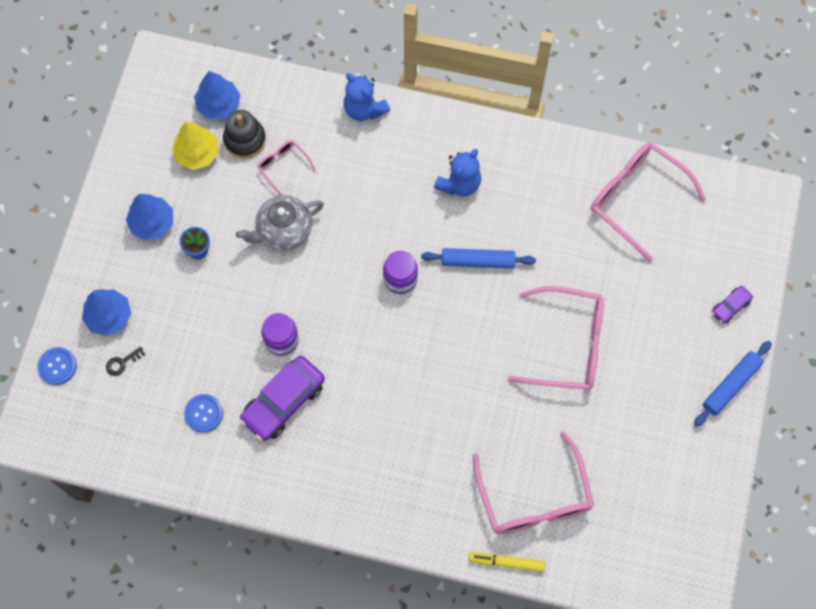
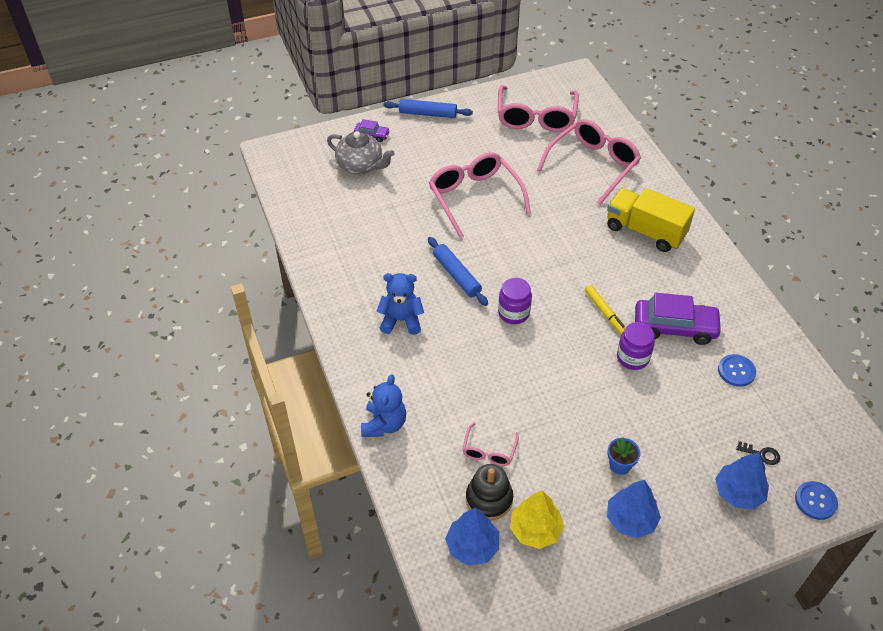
camera: 125 degrees left, 20 degrees down
grey teapot [236,195,324,250] -> grey teapot moved to [327,131,394,174]
yellow marker [468,552,545,572] -> yellow marker moved to [585,285,626,335]
pink glasses [591,143,706,262] -> pink glasses moved to [498,85,579,132]
none -> yellow truck [607,188,695,252]

